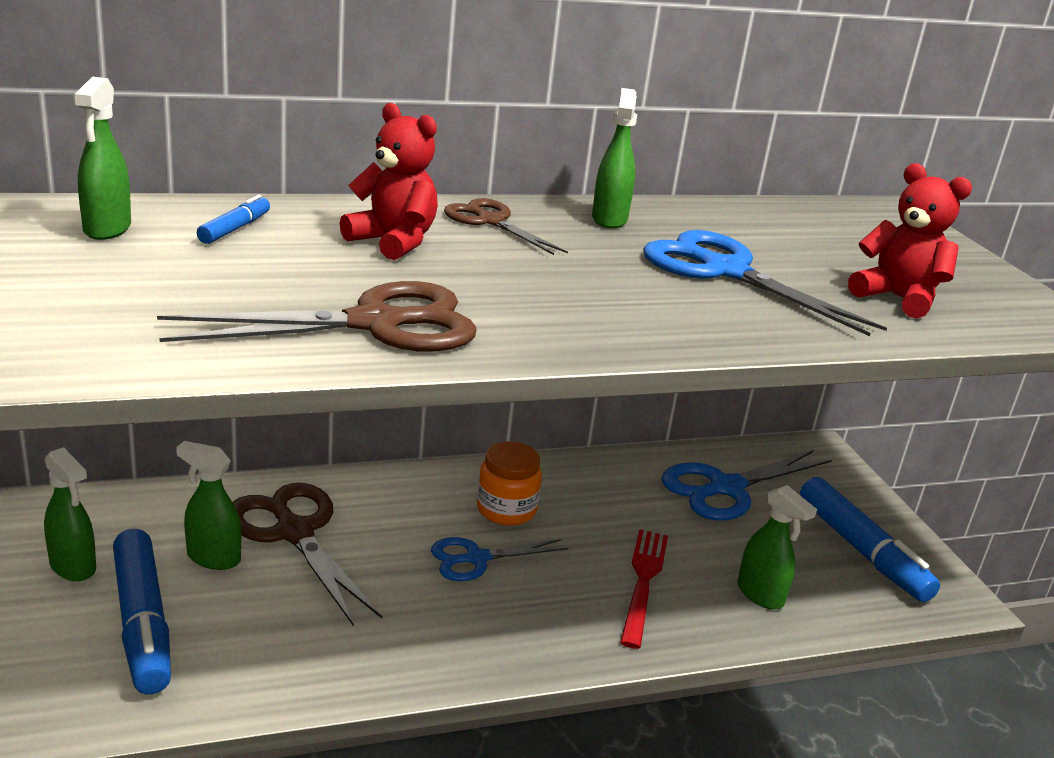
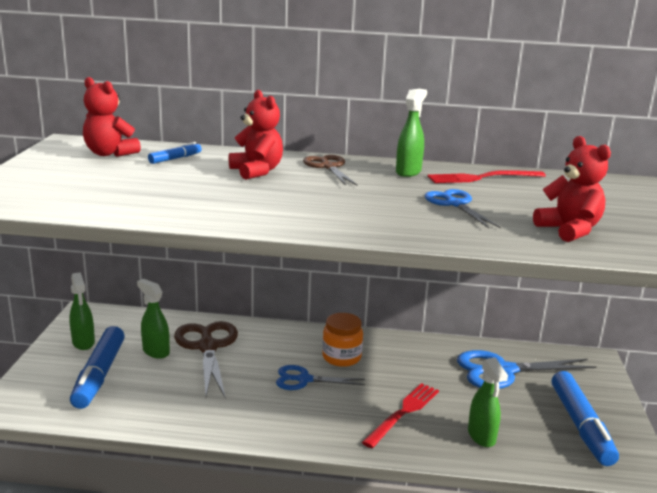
camera: 25 degrees right, 5 degrees down
green spray bottle [73,77,131,240] -> red teddy bear [83,77,141,157]
brown scissors [157,281,477,352] -> none
blue scissors [643,230,887,336] -> blue scissors [425,189,501,228], size x0.61
none -> red fork [427,170,546,183]

